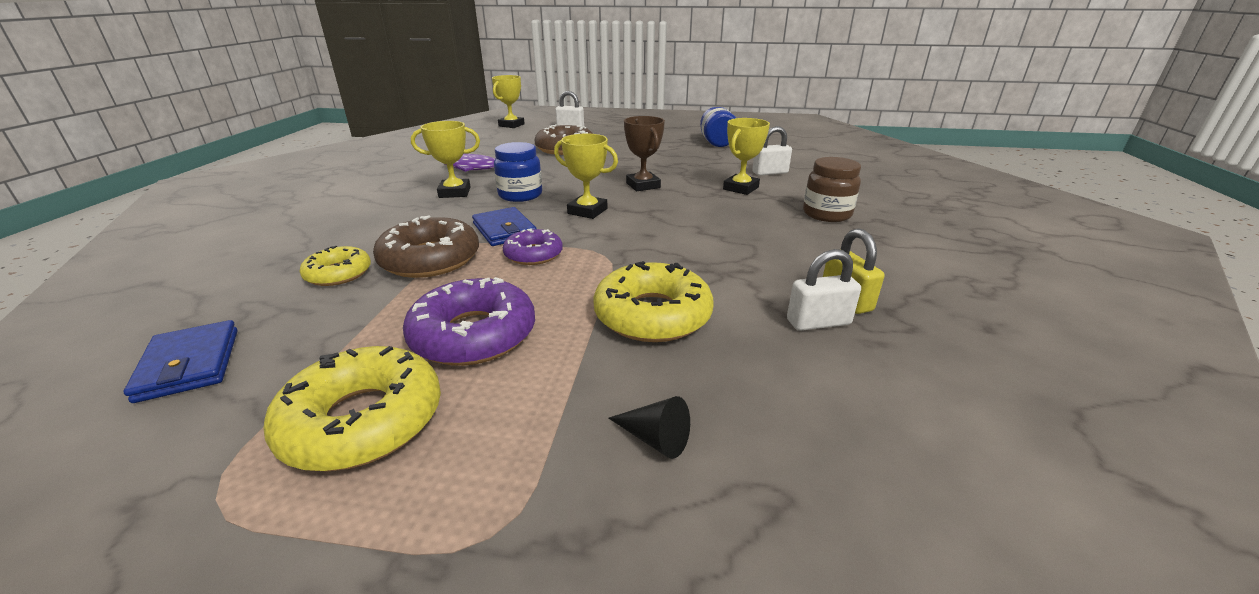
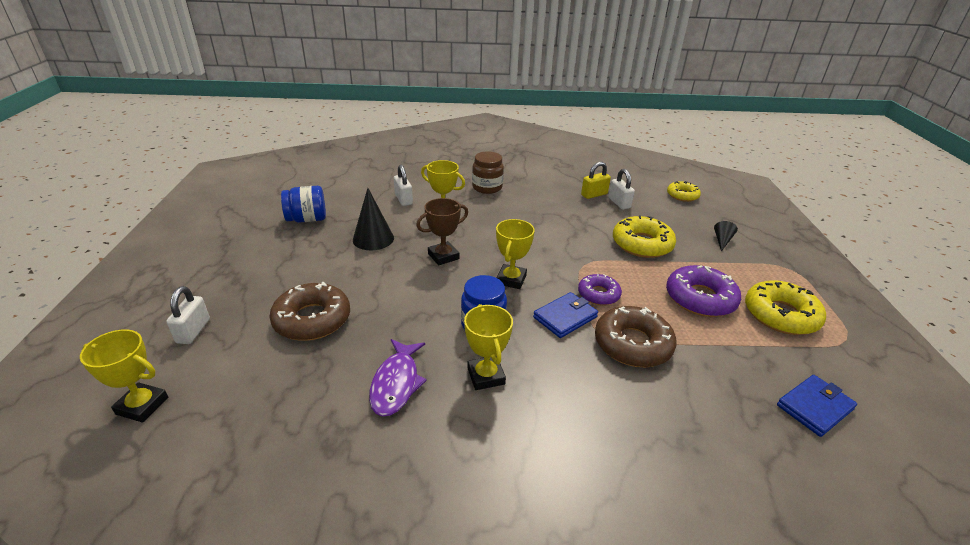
camera: 100 degrees left, 5 degrees up
yellow donut [299,246,371,286] -> yellow donut moved to [667,181,701,202]
none -> black cone [353,188,394,250]

